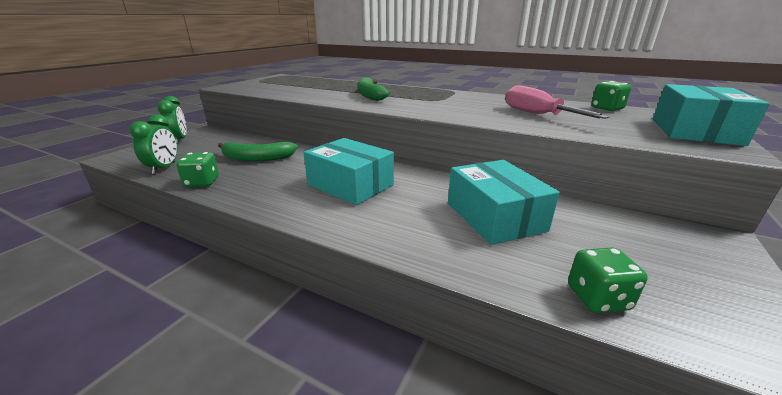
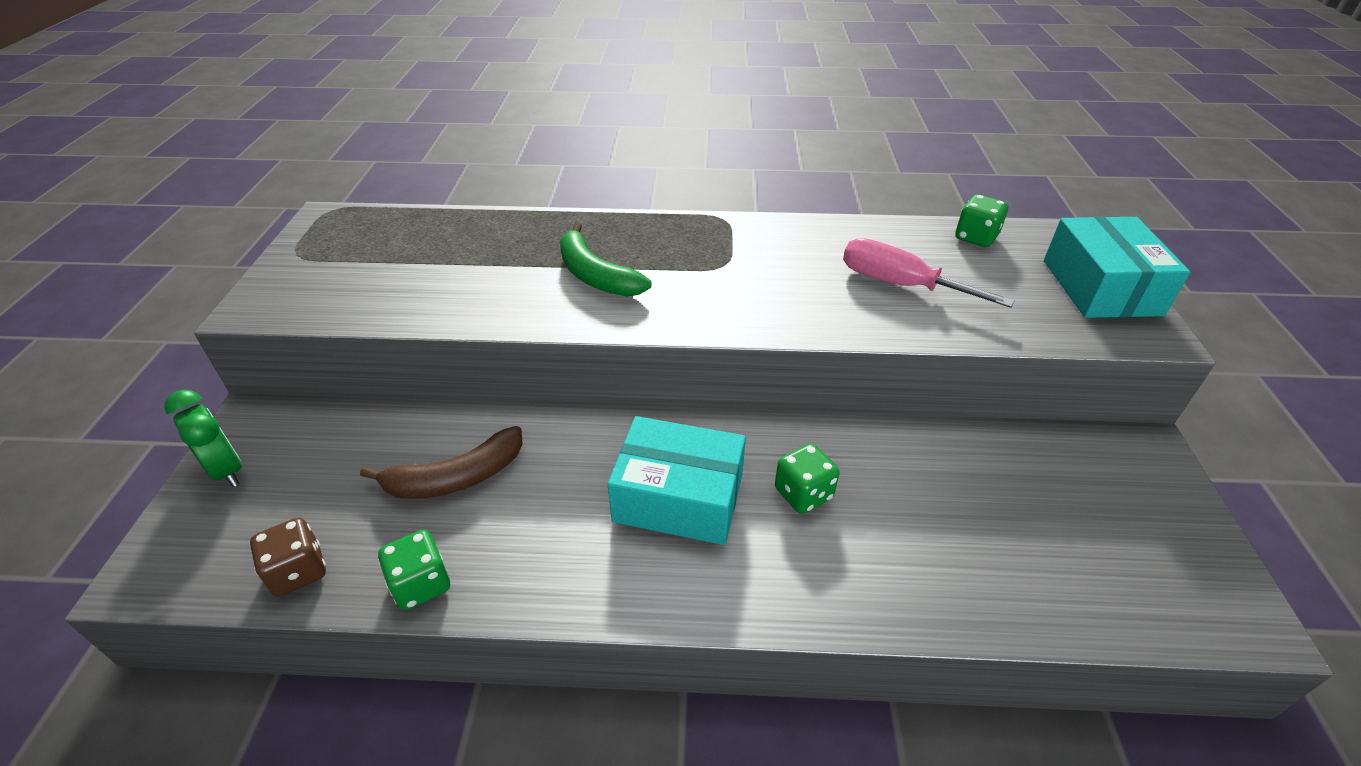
camera: 25 degrees left, 15 degrees up
green clock [130,114,177,174] -> brown dice [250,518,326,597]
green banana [218,142,298,161] -> brown banana [360,426,523,499]
turquoise box [448,160,560,245] -> none
green dice [568,247,648,313] -> green dice moved to [775,444,839,514]

